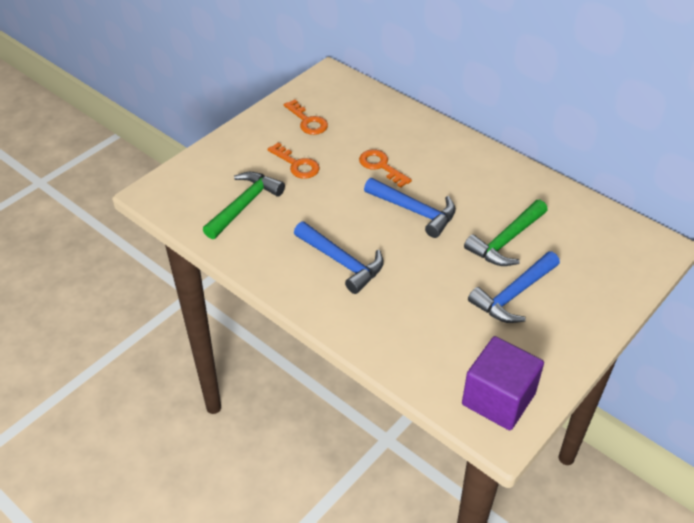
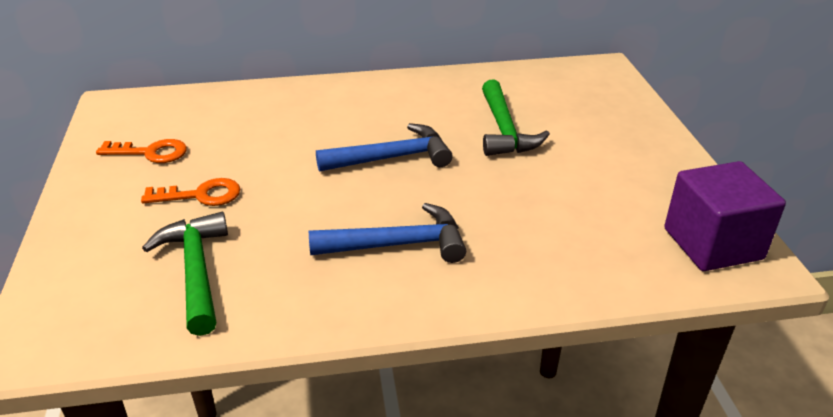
camera: 50 degrees left, 10 degrees down
orange key [359,149,412,188] -> none
blue hammer [468,251,560,323] -> none

